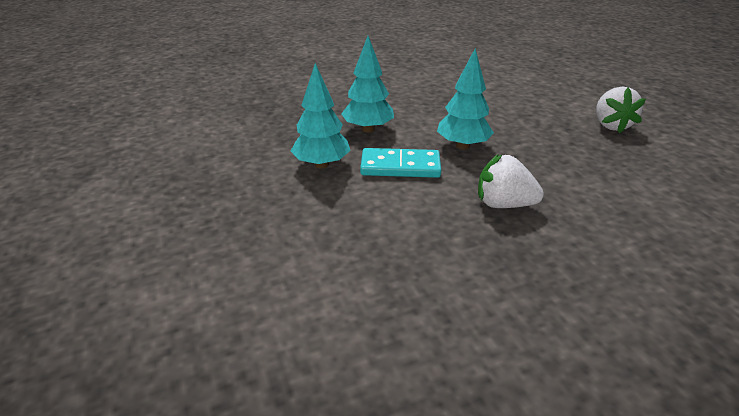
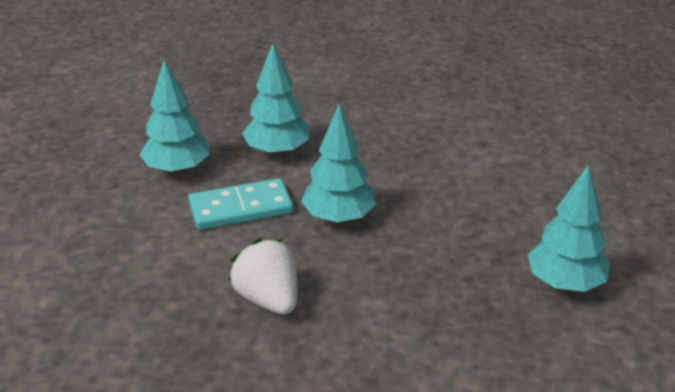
camera: 40 degrees right, 0 degrees up
turquoise domino [360,148,441,178] -> turquoise domino turned 60 degrees counterclockwise [188,178,293,230]
white strawberry [596,87,646,133] -> turquoise tree [528,165,610,292]

